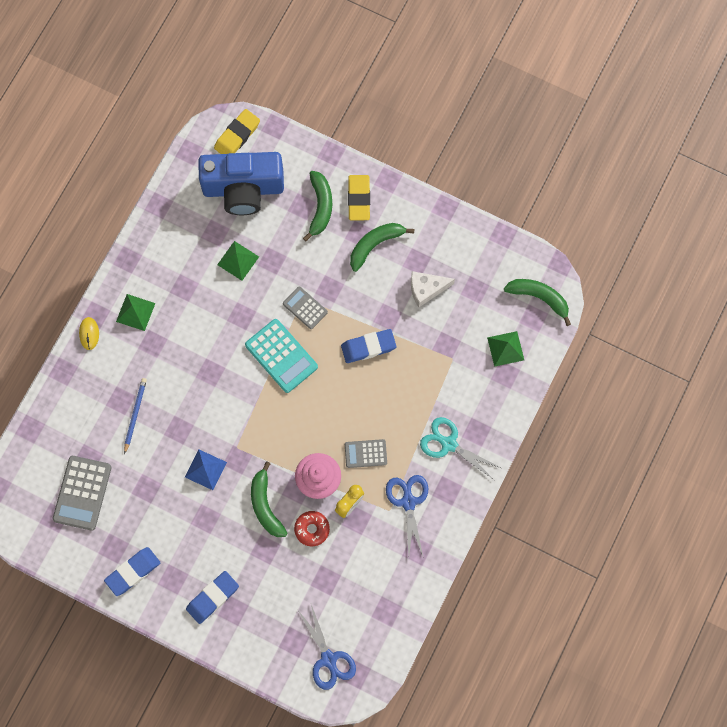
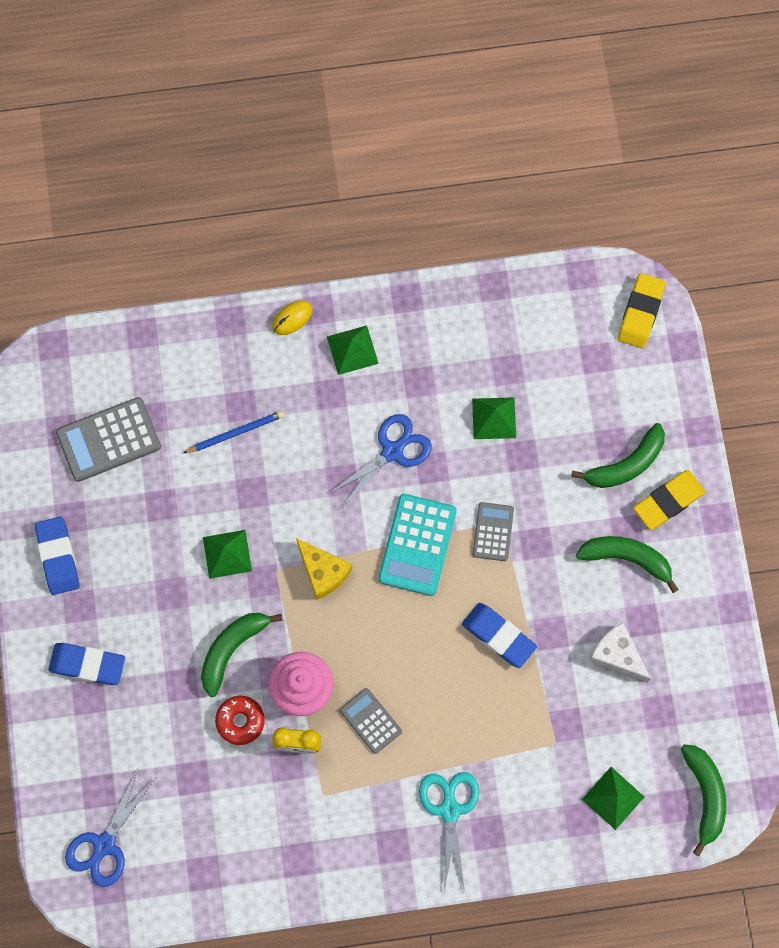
camera: 55 degrees right, 0 degrees up
blue eraser [104,547,160,596] -> blue eraser turned 60 degrees clockwise [35,517,80,595]
blue pyramid [185,450,227,490] -> green pyramid [203,530,252,579]
blue camera [198,152,284,215] -> none
yellow eraser [214,109,260,154] -> yellow eraser turned 75 degrees counterclockwise [618,273,666,348]
blue scissors [386,475,428,559] -> blue scissors moved to [328,414,432,509]
none -> yellow cheese [296,538,352,600]

